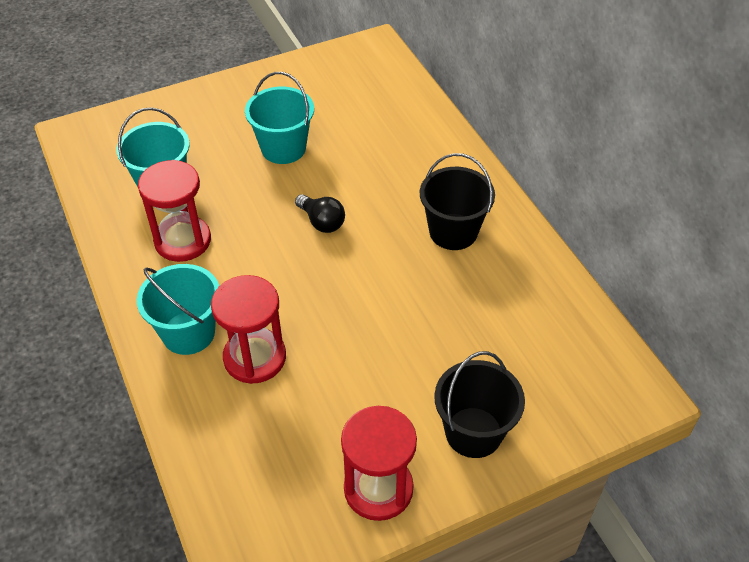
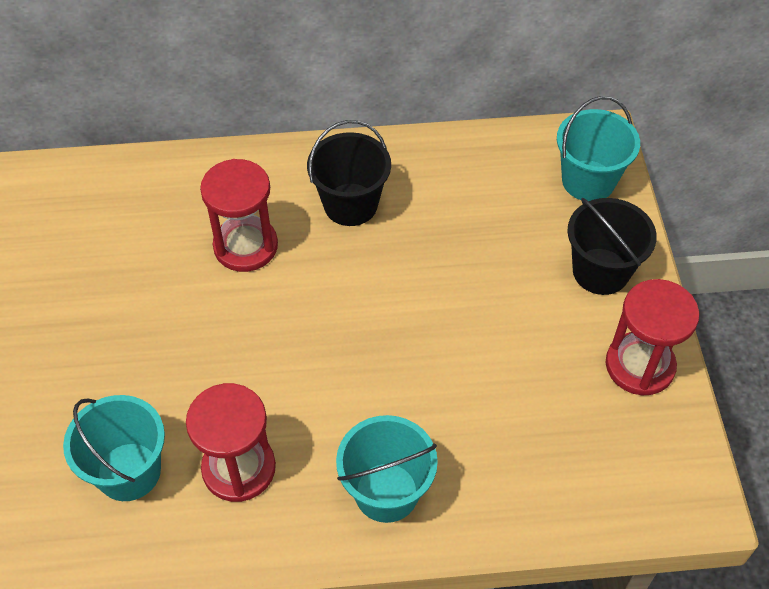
camera: 70 degrees left, 5 degrees up
red hourglass [211,275,286,384] -> red hourglass moved to [200,159,278,272]
turquoise bucket [245,72,314,164] -> turquoise bucket moved to [557,96,640,201]
black light bulb [295,194,345,233] -> none

